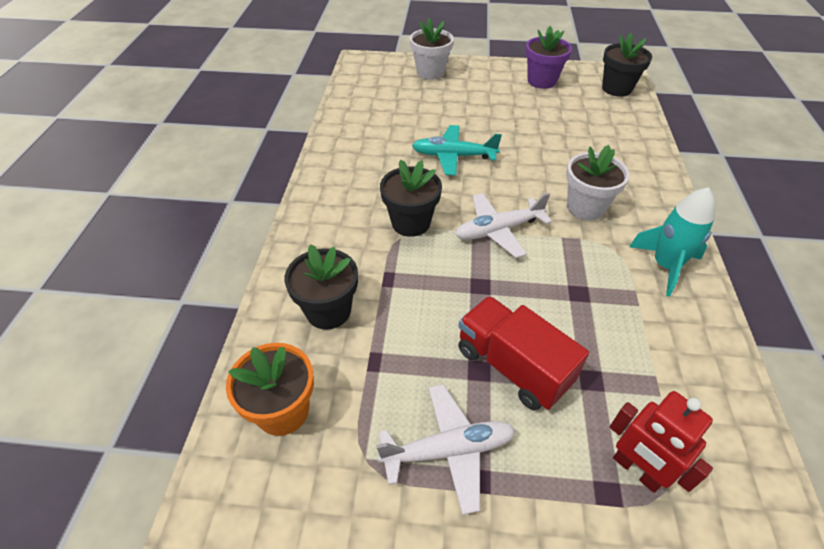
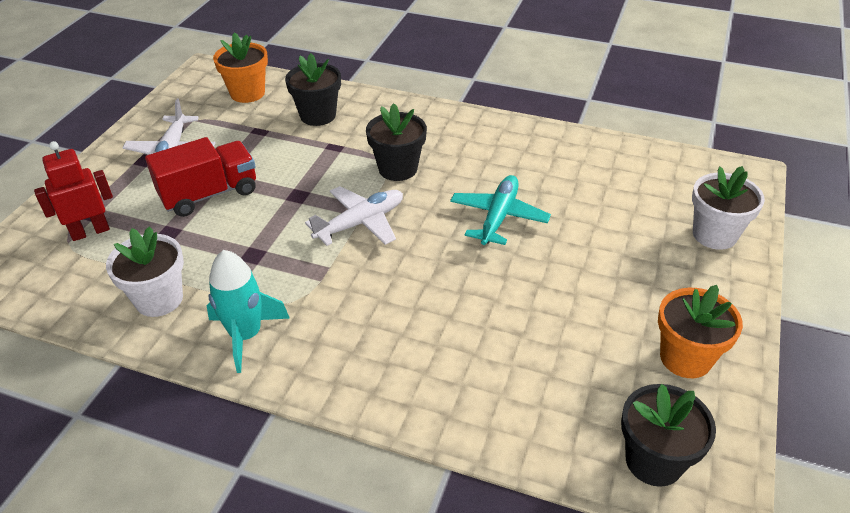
camera: 105 degrees right, 5 degrees down
white plane [455,193,552,258] -> white plane turned 60 degrees clockwise [305,186,403,246]
purple flower pot [525,26,572,89] -> orange flower pot [658,285,743,378]
white flower pot [566,145,630,220] -> white flower pot moved to [106,226,184,317]

